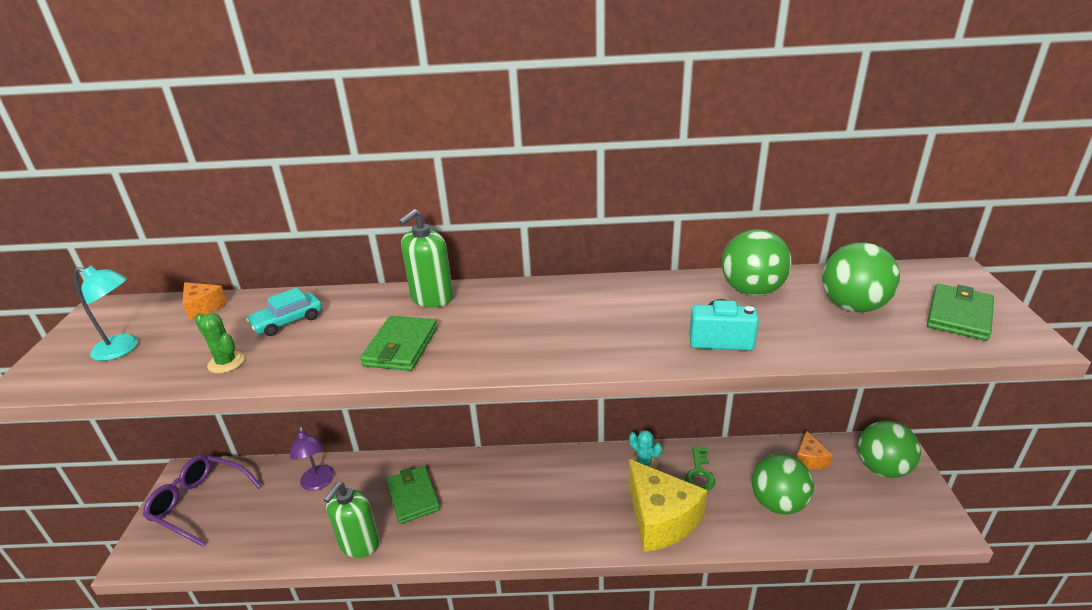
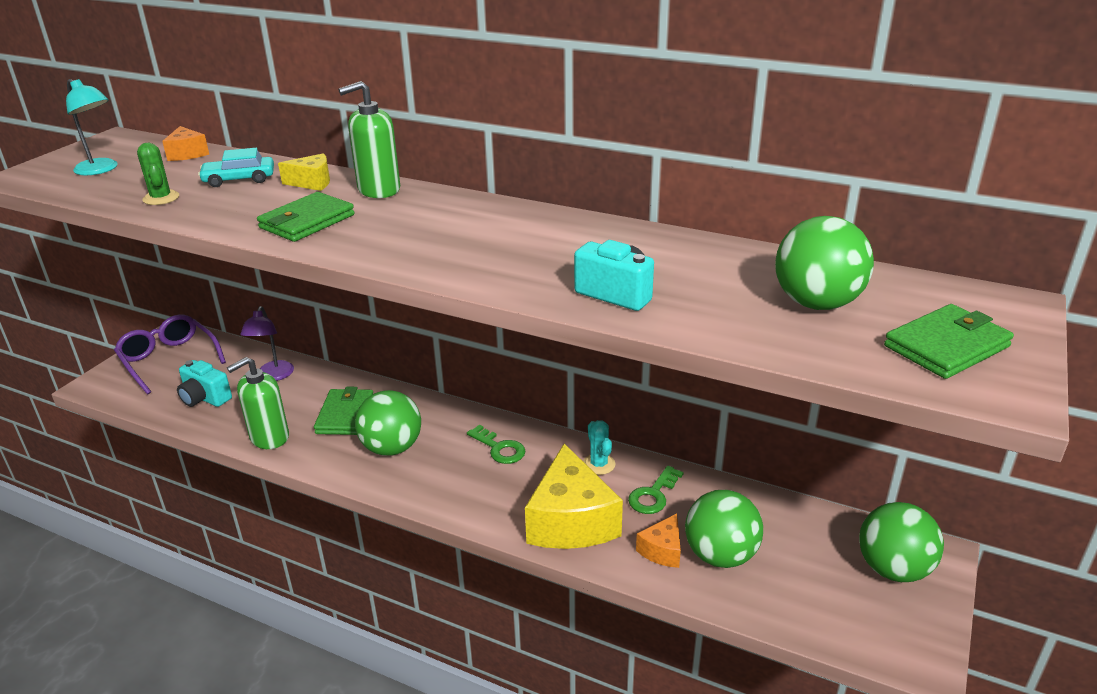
camera: 25 degrees right, 0 degrees up
green ball [722,229,792,296] -> green ball moved to [355,390,421,456]
orange cheese [797,431,833,470] -> orange cheese moved to [636,513,681,568]
none -> turquoise camera [177,360,232,407]
none -> yellow cheese [278,153,330,191]
none -> green key [467,424,525,464]

